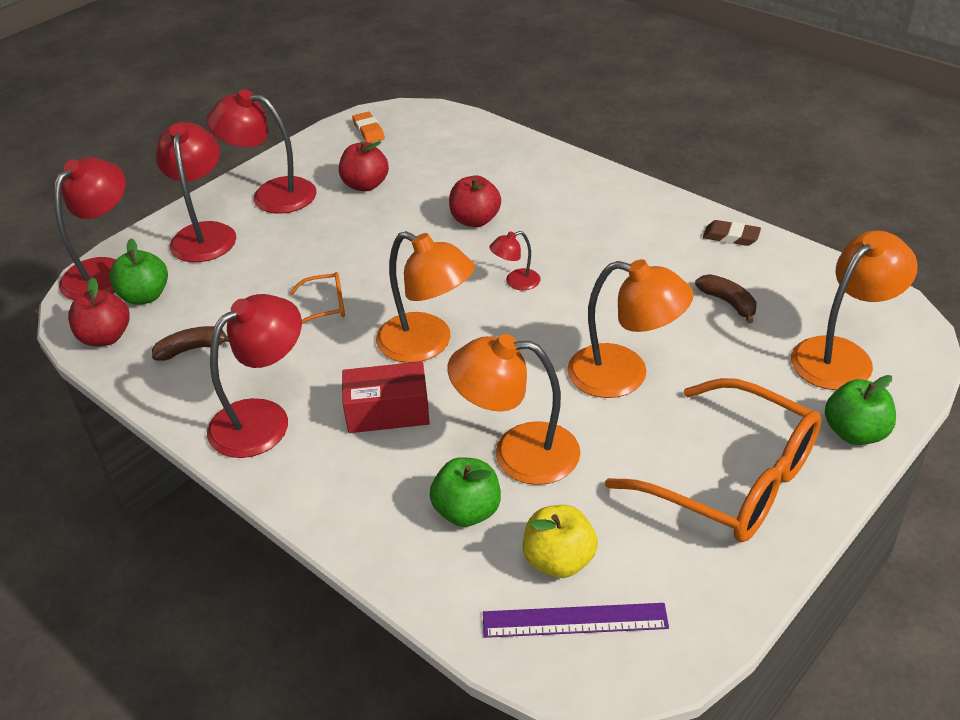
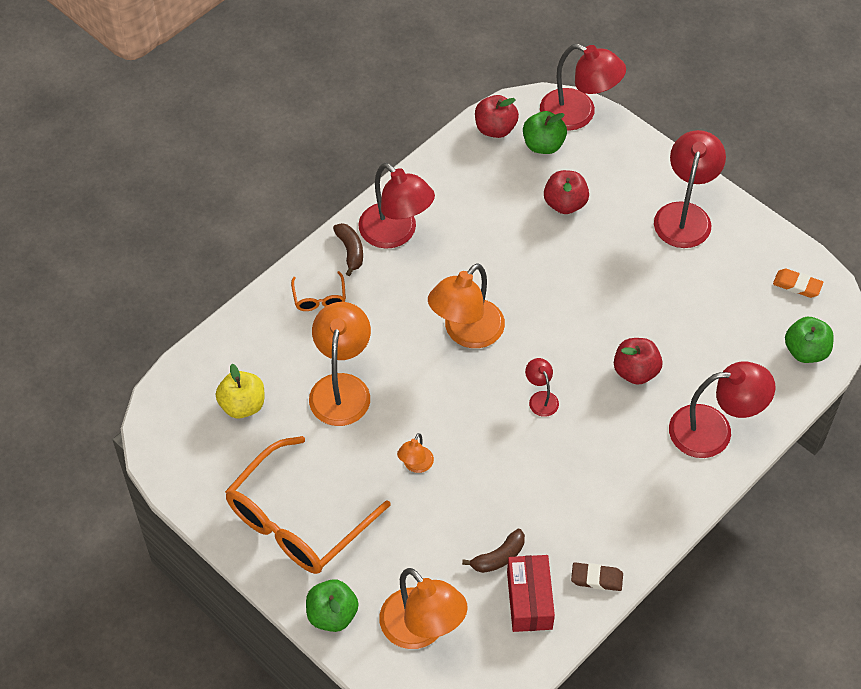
camera: 90 degrees right, 15 degrees up
brown banana [152,326,229,361] -> brown banana moved to [333,223,363,276]
red lamp [156,122,236,262] -> red lamp moved to [669,361,776,458]
orange glasses [289,272,345,324] -> orange glasses moved to [291,271,346,311]
red apple [339,141,389,191] -> red apple moved to [544,170,589,214]
red box [342,361,430,433] -> red box moved to [507,555,555,632]
orange eraser [352,112,385,143] -> orange eraser turned 45 degrees clockwise [773,269,823,298]
green apple [430,457,501,527] -> green apple moved to [785,317,834,363]
purple ruler [483,603,669,638] -> none
orange lamp [567,259,694,398] -> orange lamp [397,433,434,473], size x0.48
brown eraser [703,220,761,246] -> brown eraser turned 75 degrees clockwise [571,562,623,591]

